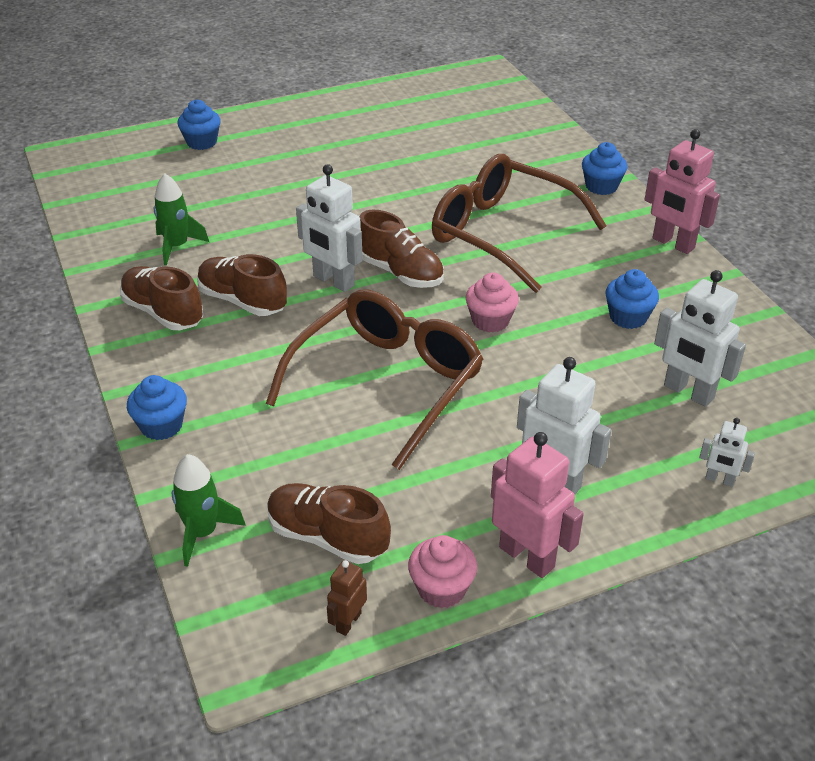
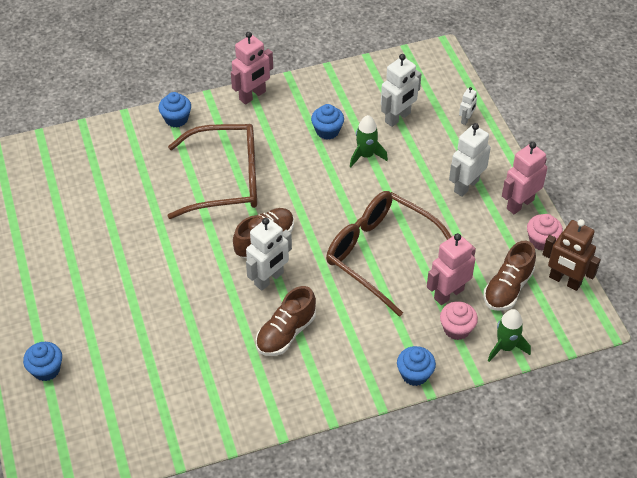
camera: 85 degrees left, 10 degrees up
brown shoe [120,266,203,330] -> none
green rocket [154,173,209,265] -> green rocket moved to [350,115,388,167]
brown robot [327,560,367,636] -> brown robot [542,219,601,291], size x1.91
brown glasses [432,154,607,293] -> brown glasses turned 135 degrees counterclockwise [167,124,257,219]
pink cupcake [466,272,519,332] -> pink cupcake moved to [440,301,478,340]
none -> pink robot [427,233,476,305]

